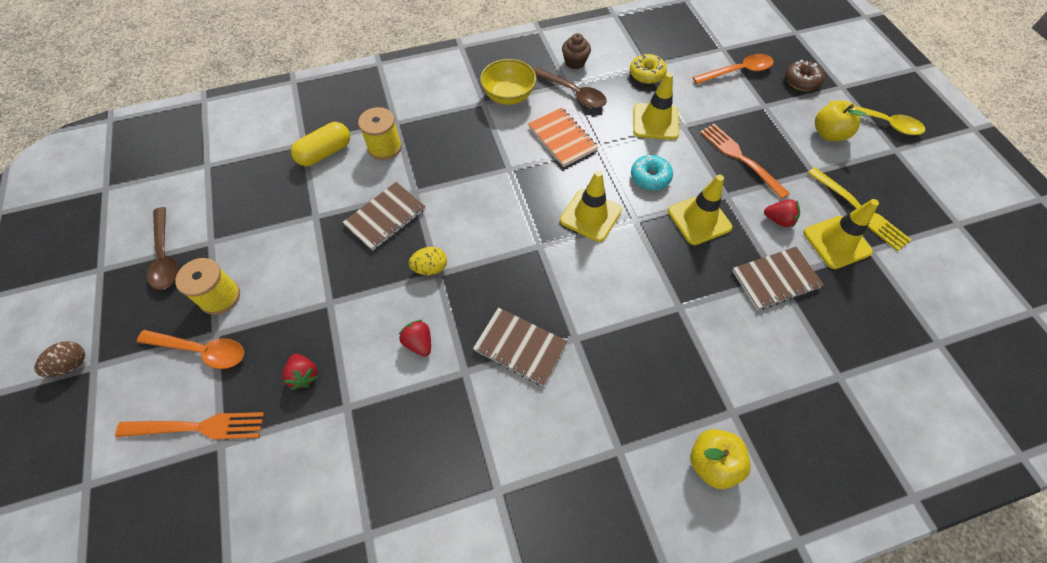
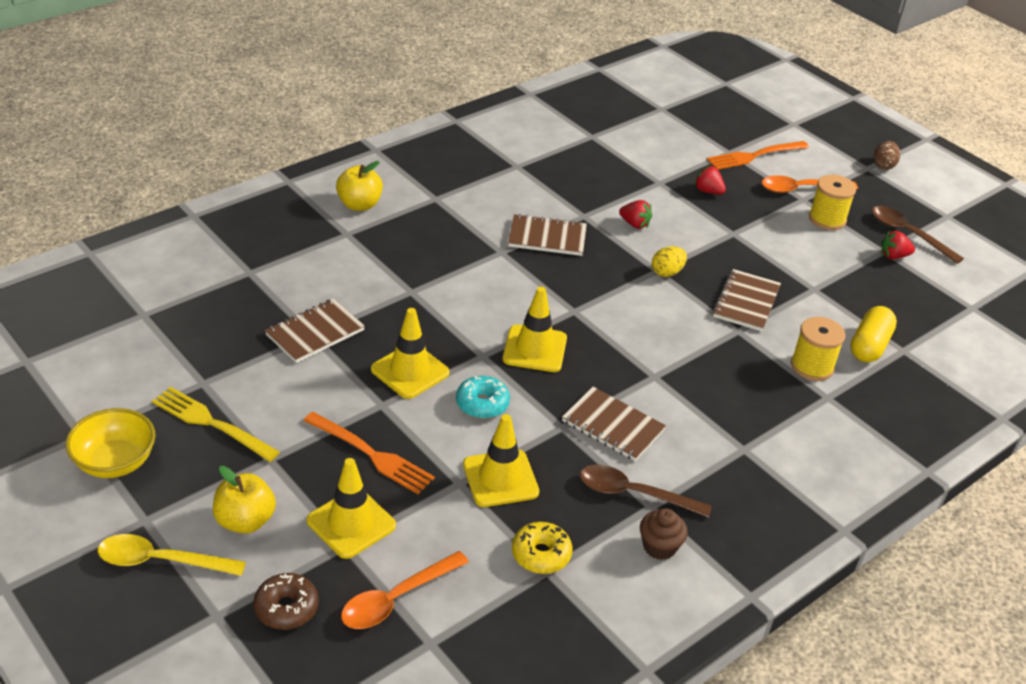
camera: 155 degrees right, 20 degrees down
yellow bowl [480,59,537,105] -> yellow bowl moved to [65,408,156,478]
orange notebook [528,108,598,167] -> brown notebook [562,387,666,461]
red strawberry [764,199,800,228] -> red strawberry moved to [881,231,915,259]
yellow traffic cone [804,199,879,269] -> yellow traffic cone moved to [307,458,396,559]

